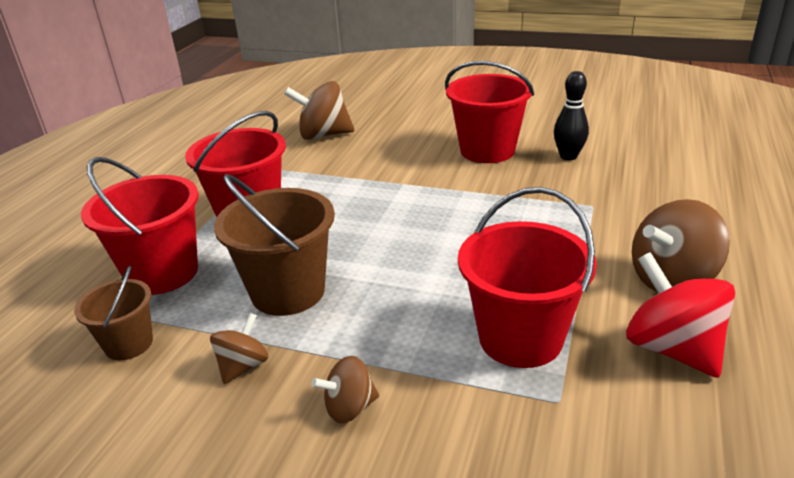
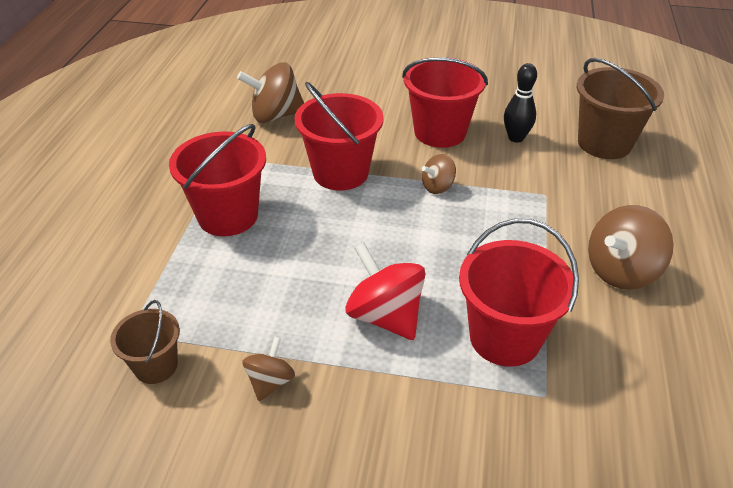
camera: 10 degrees left, 10 degrees up
red bucket [81,157,199,295] -> red bucket moved to [294,82,384,191]
brown bucket [214,174,335,316] -> brown bucket moved to [577,58,664,159]
brown spinning top [311,356,379,423] -> brown spinning top moved to [422,154,456,194]
red spinning top [626,252,735,378] -> red spinning top moved to [345,243,425,340]

